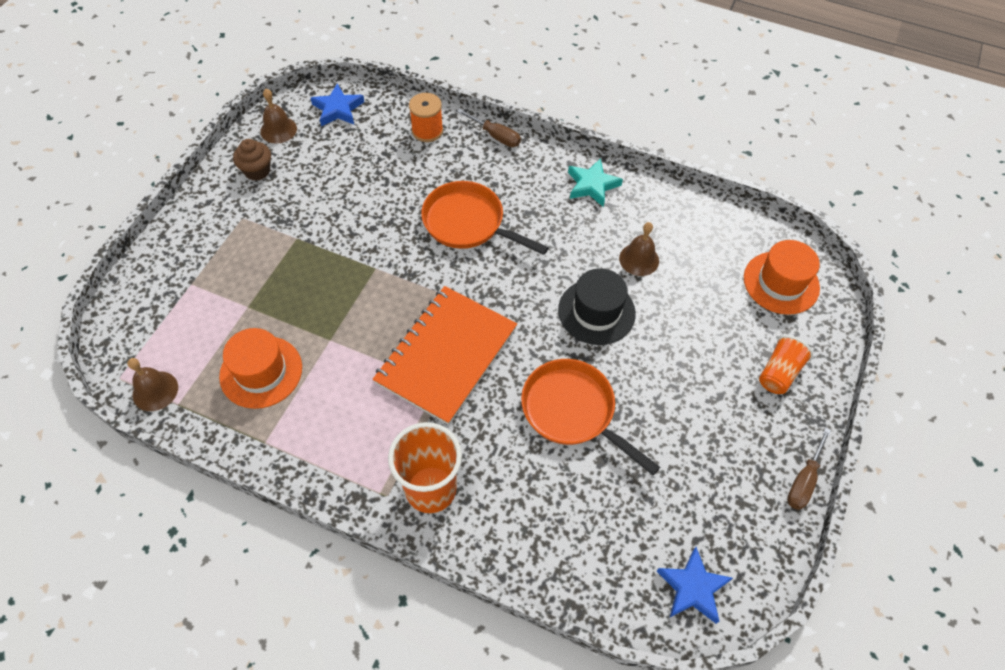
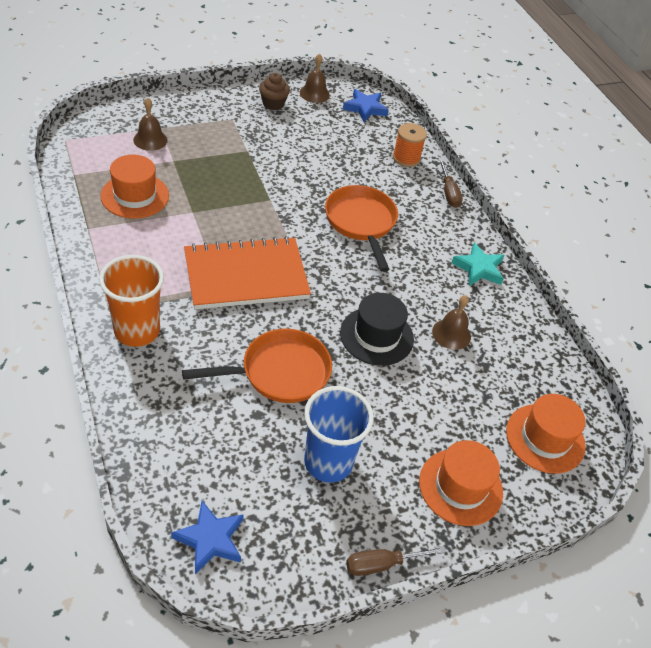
camera: 40 degrees right, 10 degrees down
brown bell [127,358,178,411] -> brown bell moved to [133,98,168,151]
orange pan [521,359,660,476] -> orange pan turned 75 degrees clockwise [182,329,332,403]
orange cup [759,335,813,394] -> orange hat [419,440,503,526]
none -> blue cup [304,386,374,483]

